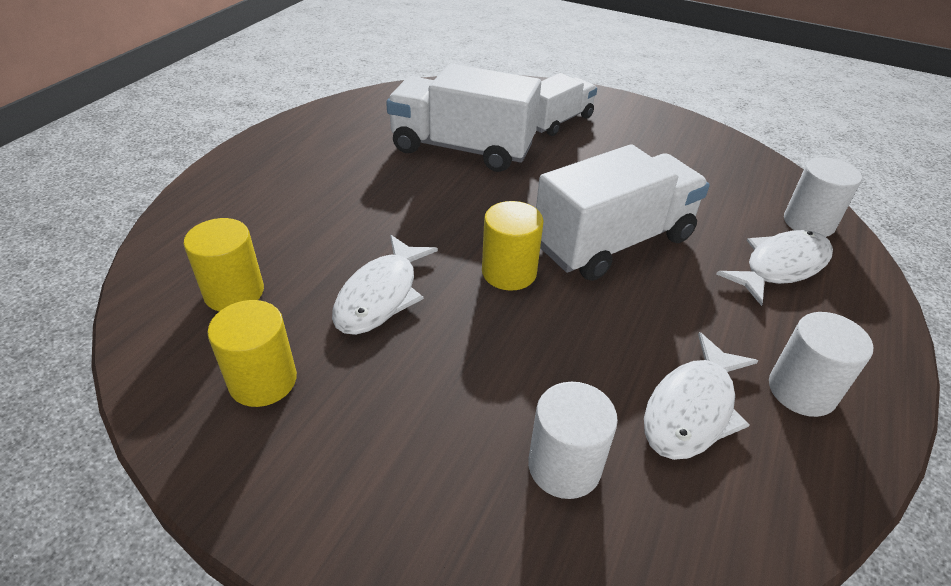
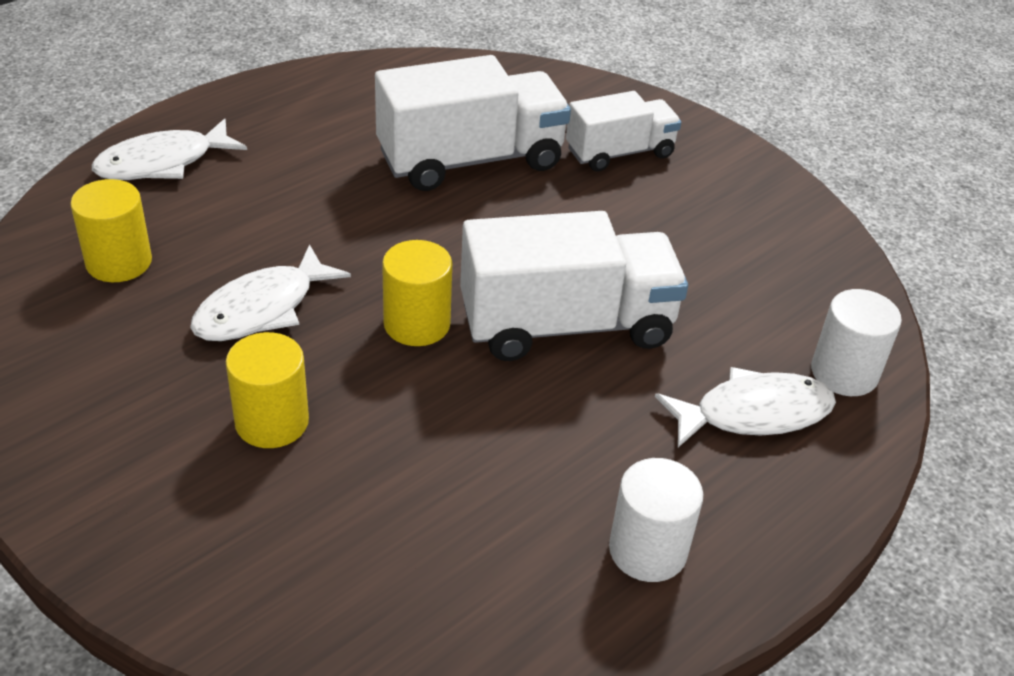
camera: 20 degrees right, 0 degrees up
yellow cylinder [207,300,297,407] -> yellow cylinder moved to [226,332,309,448]
white truck [386,64,541,172] -> white truck turned 120 degrees clockwise [375,55,571,191]
white cylinder [528,382,618,499] -> none
white fish [644,332,758,460] -> white fish moved to [92,118,247,180]

